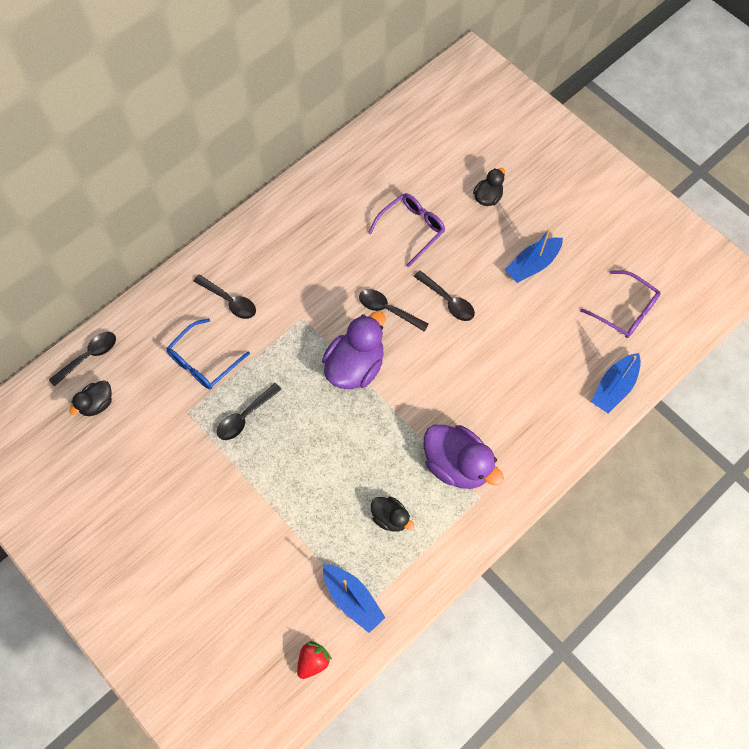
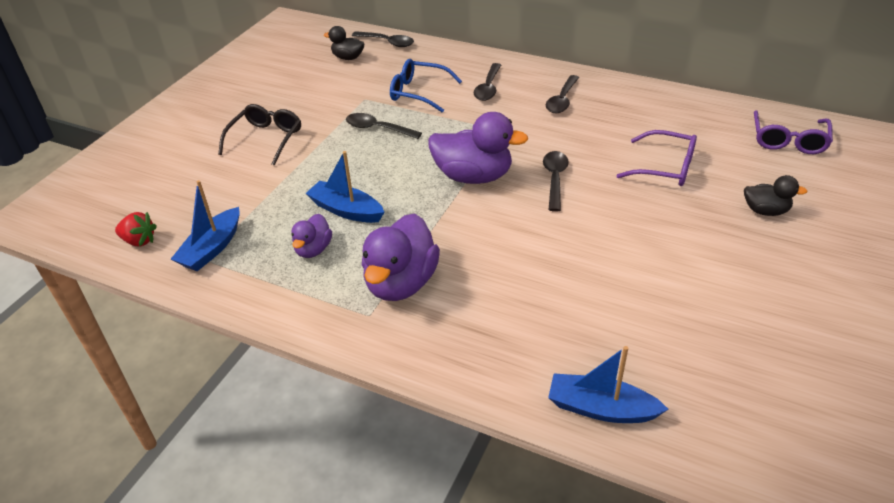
camera: 70 degrees right, 25 degrees down
black duck [371,497,414,532] -> purple duck [291,214,332,258]
black spoon [414,270,475,321] -> black spoon moved to [546,75,579,113]
blue boat [505,229,563,283] -> blue boat moved to [305,151,384,223]
purple glasses [580,270,661,338] -> purple glasses moved to [754,110,833,154]
none -> black glasses [218,104,301,166]

